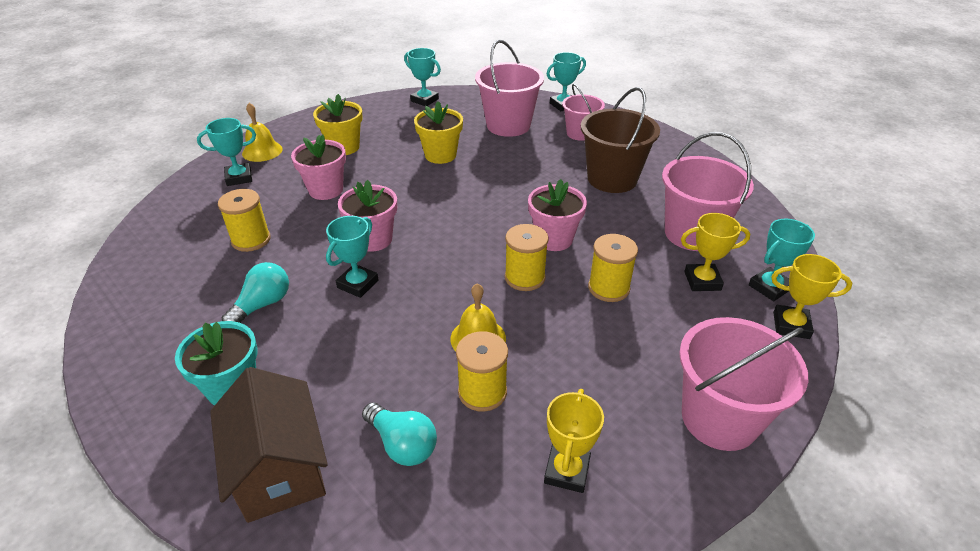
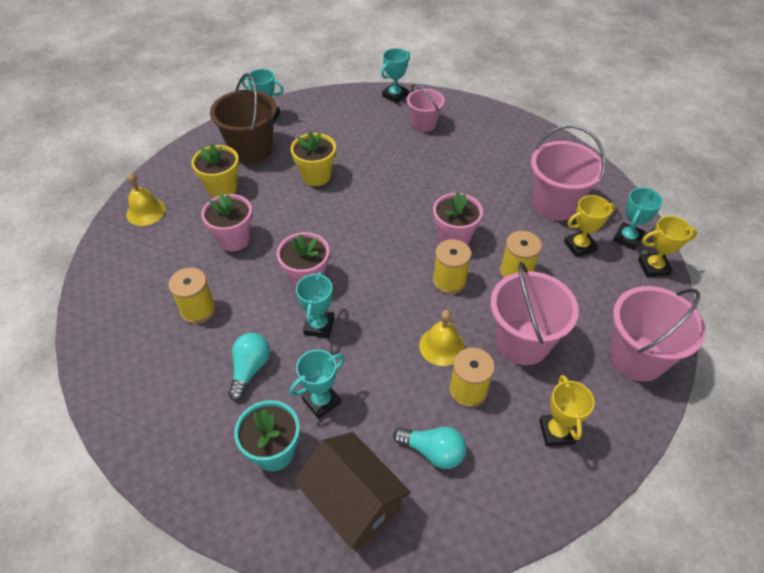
camera: 20 degrees left, 10 degrees up
turquoise trophy [197,118,256,186] -> turquoise trophy moved to [289,350,345,419]
pink bucket [475,40,544,137] -> pink bucket moved to [490,262,579,365]
brown bucket [581,87,660,193] -> brown bucket moved to [210,73,277,164]

